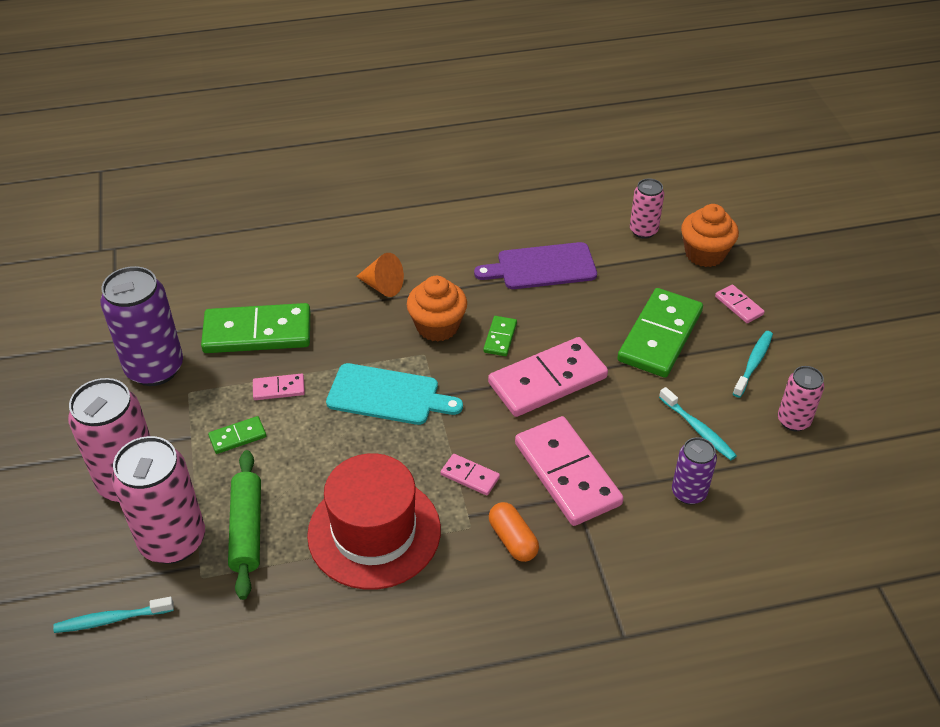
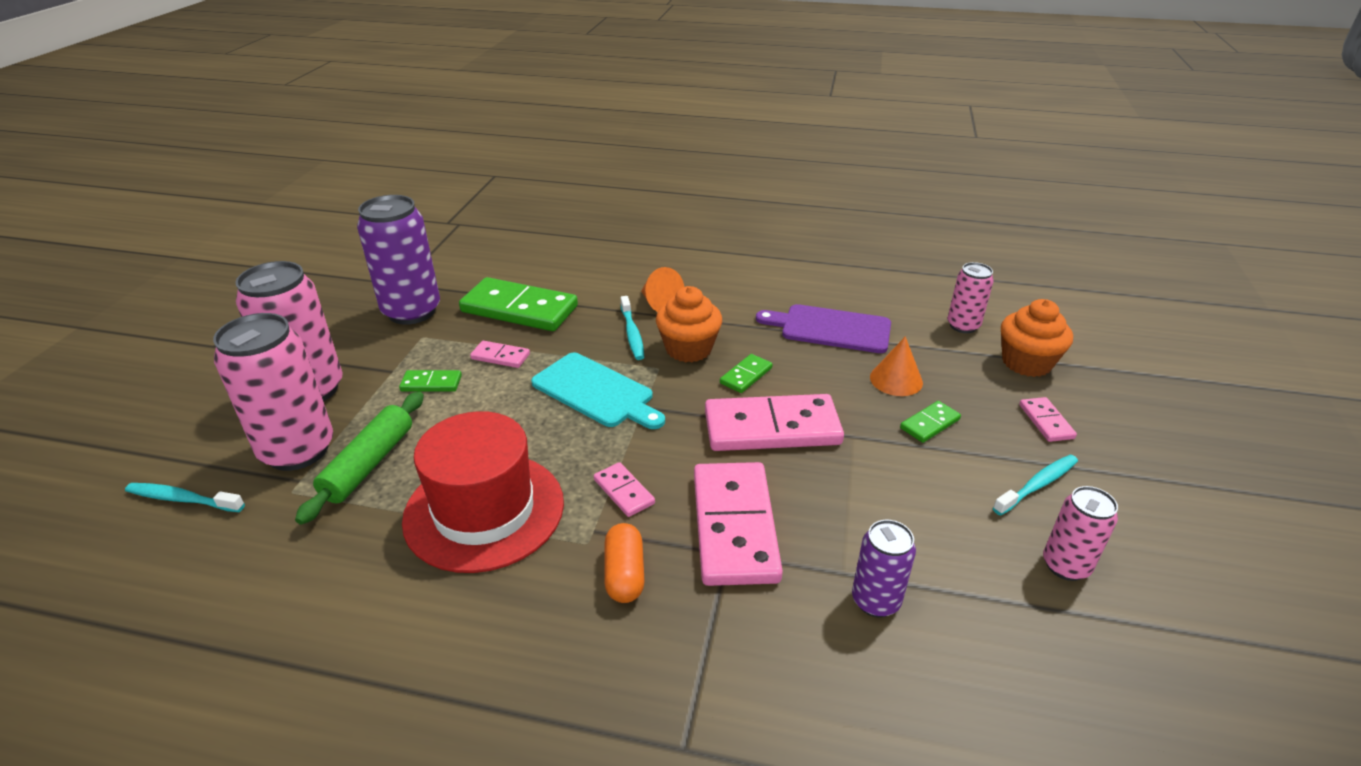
camera: 25 degrees right, 10 degrees down
green domino [617,288,703,378] -> green domino [900,401,961,443], size x0.46
turquoise toothbrush [659,387,737,460] -> turquoise toothbrush moved to [621,296,644,360]
none -> orange cone [870,336,923,396]

